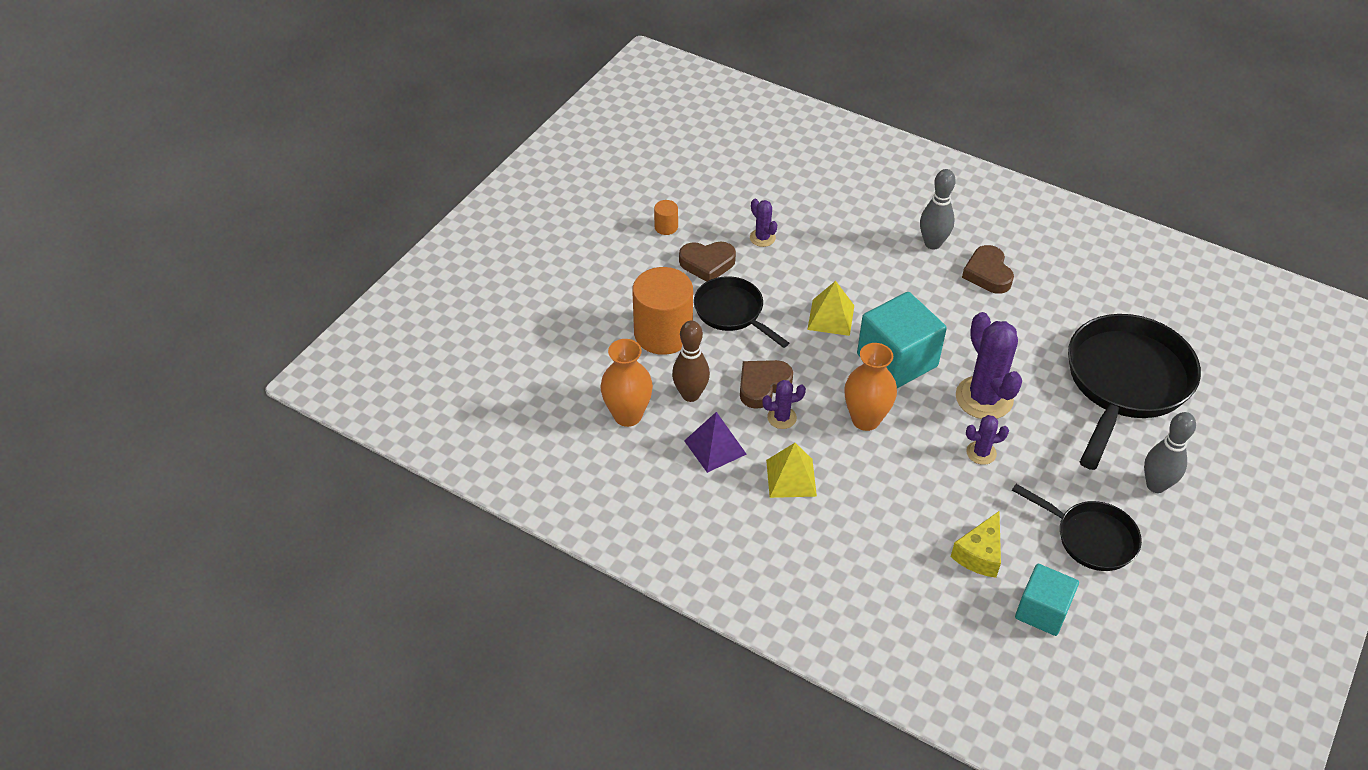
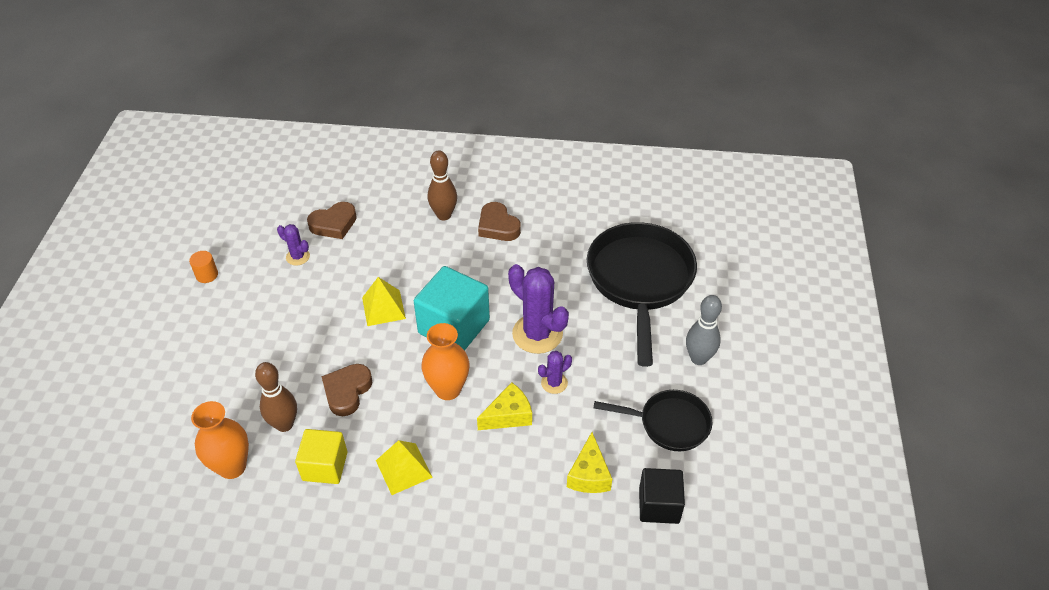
camera: 25 degrees left, 0 degrees up
orange cylinder [632,267,693,355] -> none
brown heart [679,241,736,282] -> brown heart moved to [307,202,357,239]
purple pyramid [684,412,747,473] -> yellow cube [295,429,347,484]
black pan [694,276,789,348] -> none
purple cactus [762,380,806,429] -> none
grey bowling pin [920,169,956,250] -> brown bowling pin [428,150,457,220]
turquoise cube [1015,564,1079,636] -> black cube [639,468,685,524]
none -> yellow cheese [477,382,532,430]

